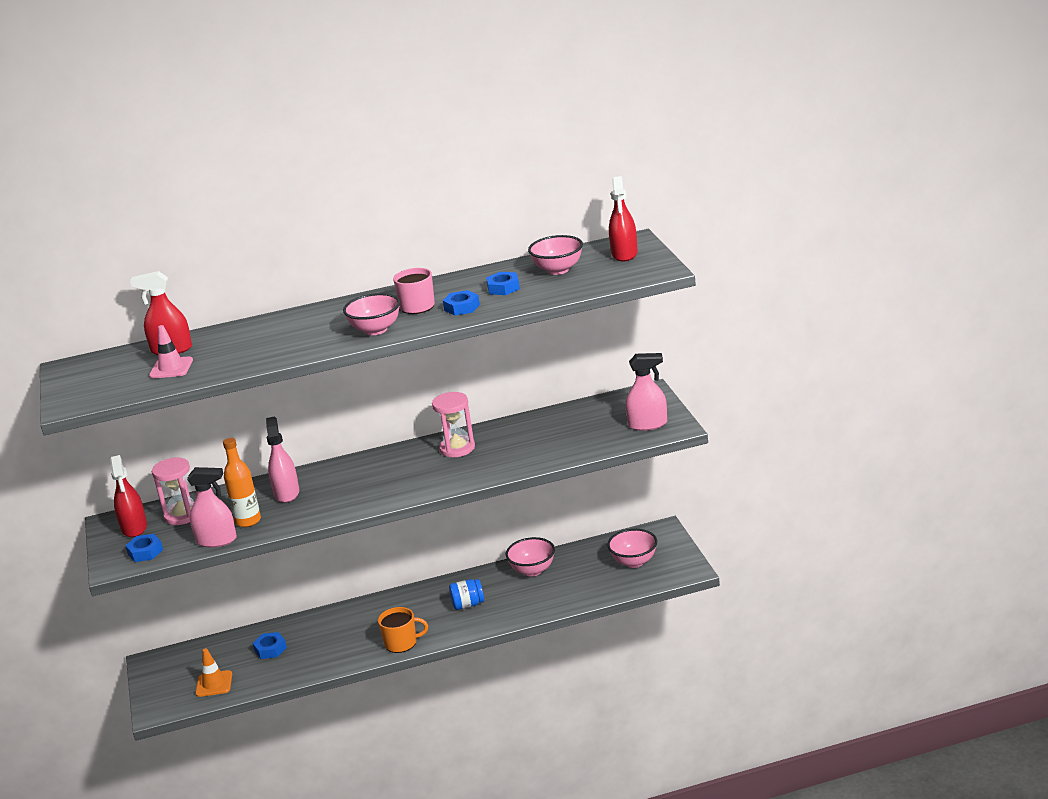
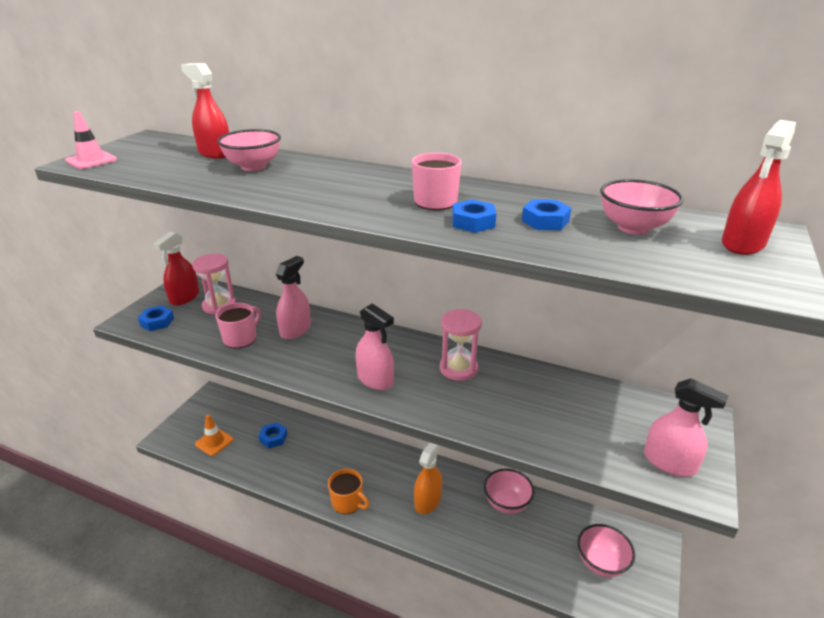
camera: 35 degrees right, 5 degrees up
pink traffic cone [149,325,193,378] -> pink traffic cone moved to [65,111,117,169]
pink spray bottle [187,467,237,547] -> pink spray bottle moved to [356,303,394,390]
orange bottle [223,438,261,527] -> pink mug [215,303,261,349]
pink bowl [343,293,400,335] -> pink bowl moved to [217,129,281,171]
blue jar [449,579,484,610] -> orange spray bottle [414,443,442,514]

